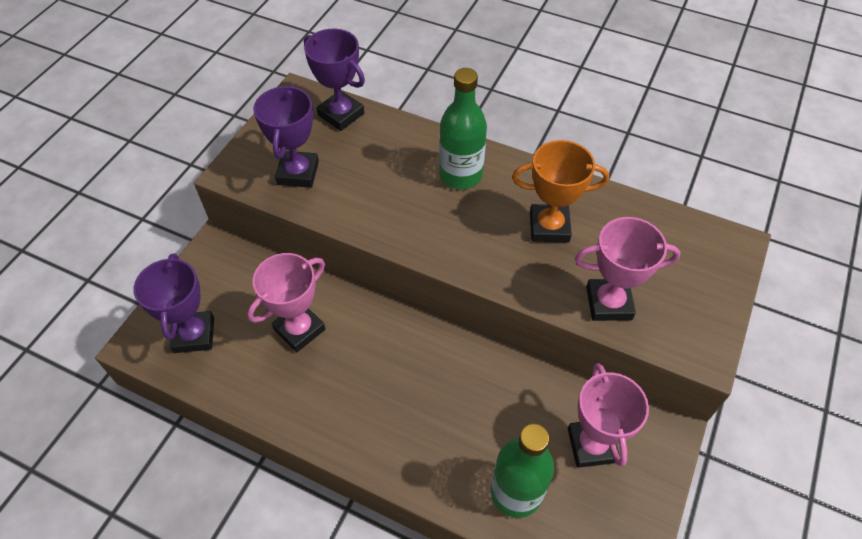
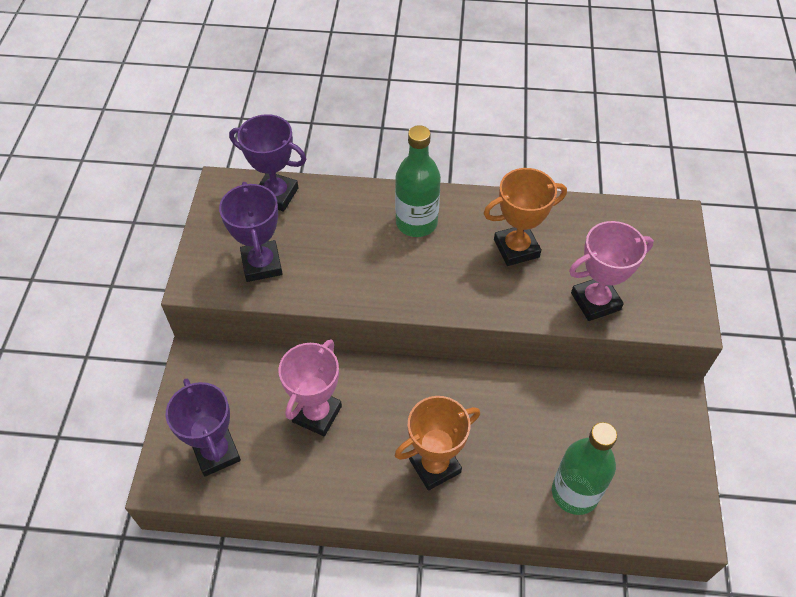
camera: 20 degrees left, 0 degrees up
pink trophy [568,363,649,468] -> none
none -> orange trophy [395,396,480,490]

